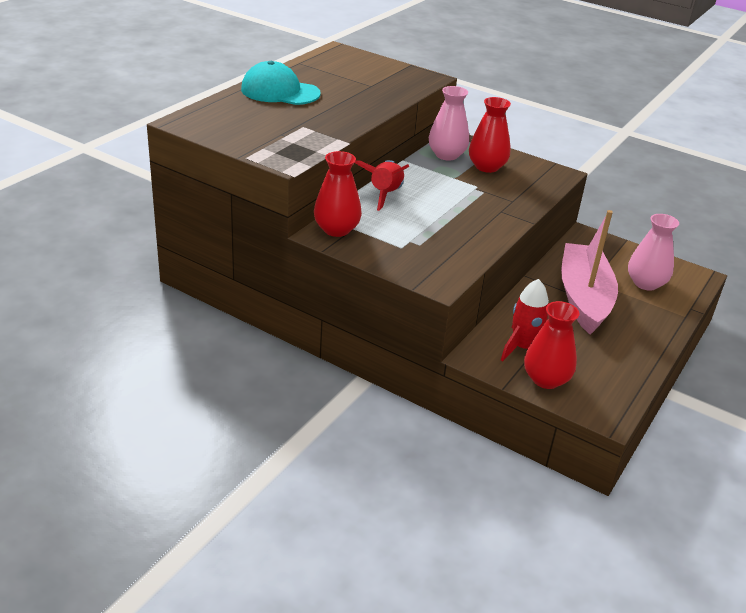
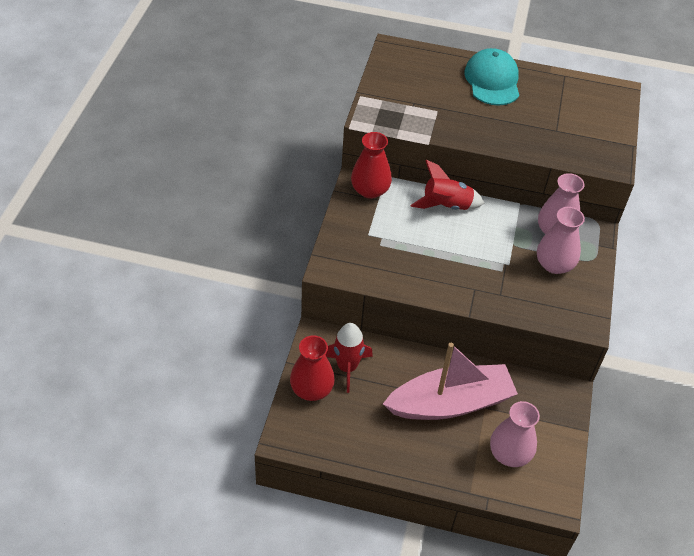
camera: 70 degrees right, 15 degrees up
red vase [469,97,511,173] -> pink vase [537,207,585,274]

